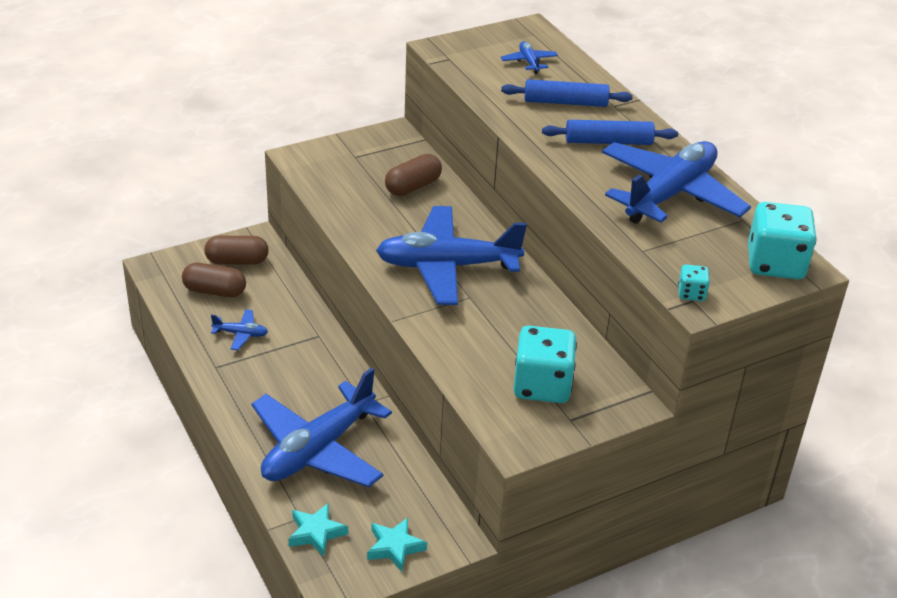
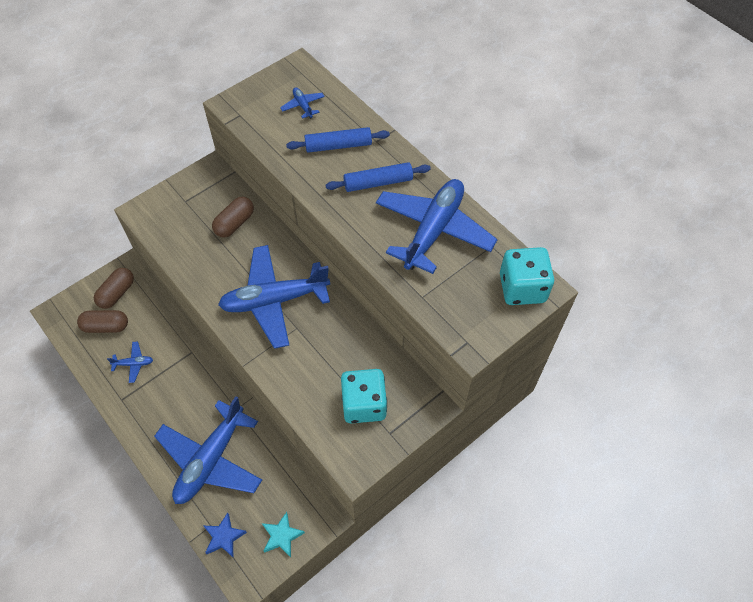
camera: 10 degrees left, 20 degrees up
brown capsule [204,236,269,265] -> brown capsule turned 45 degrees counterclockwise [94,268,134,309]
turquoise star [289,503,348,557] -> blue star [204,513,247,557]
turquoise dice [678,265,710,301] -> none

